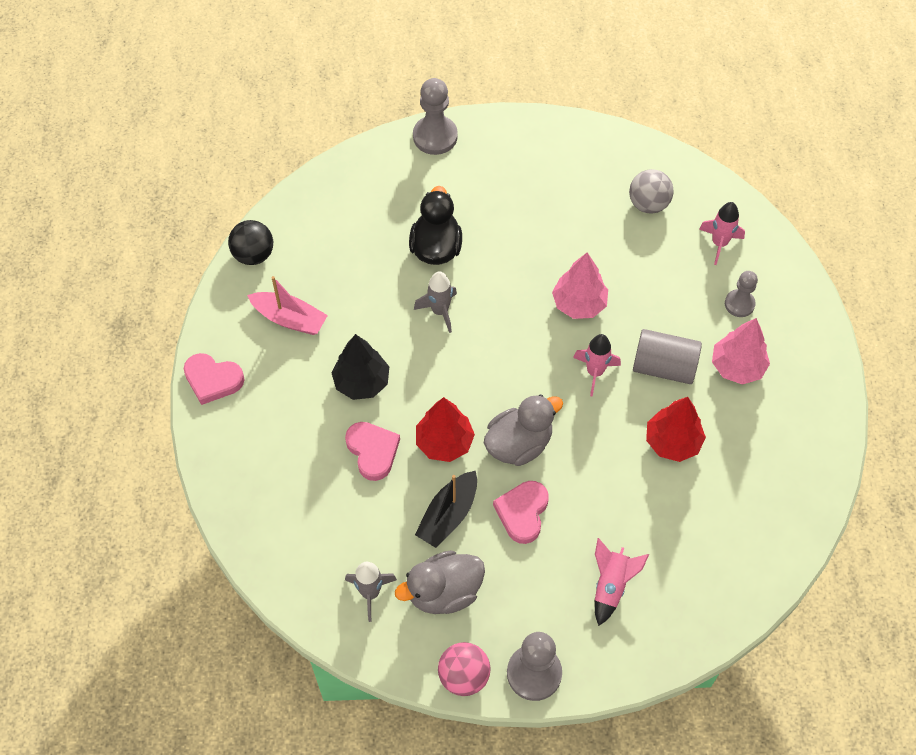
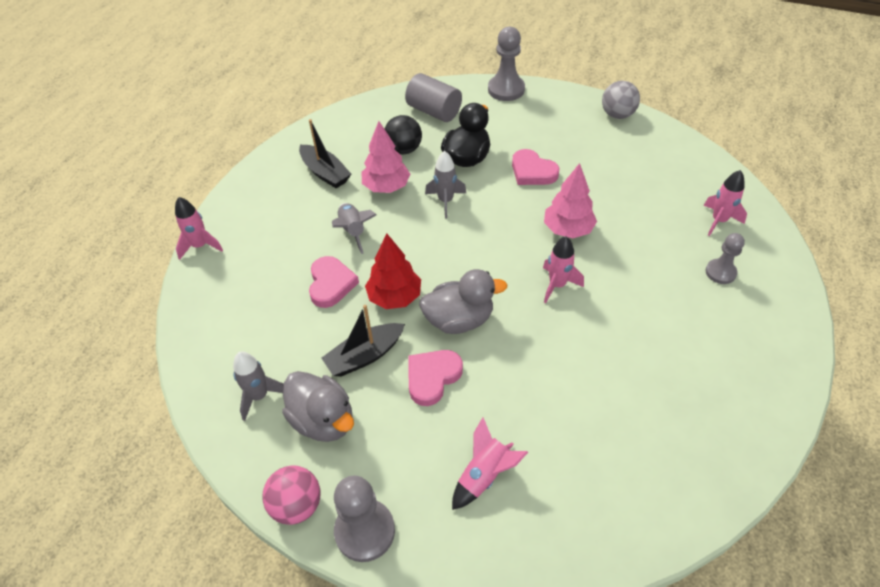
camera: 25 degrees right, 10 degrees down
pink heart [183,353,245,405] -> pink heart moved to [512,149,559,185]
black ball [228,220,273,265] -> black ball moved to [385,115,422,154]
pink boat [247,276,328,335] -> black boat [299,119,351,188]
black tree [331,334,389,400] -> grey rocket [332,203,376,254]
grey duck [395,550,485,614] -> grey duck turned 135 degrees counterclockwise [282,371,354,442]
grey ball [629,169,674,214] -> grey ball moved to [602,81,640,119]
grey cylinder [633,329,702,384] -> grey cylinder moved to [405,73,462,122]
red tree [646,397,706,462] -> none
pink tree [712,318,770,385] -> pink tree moved to [362,121,410,193]
none -> pink rocket [175,197,223,260]

